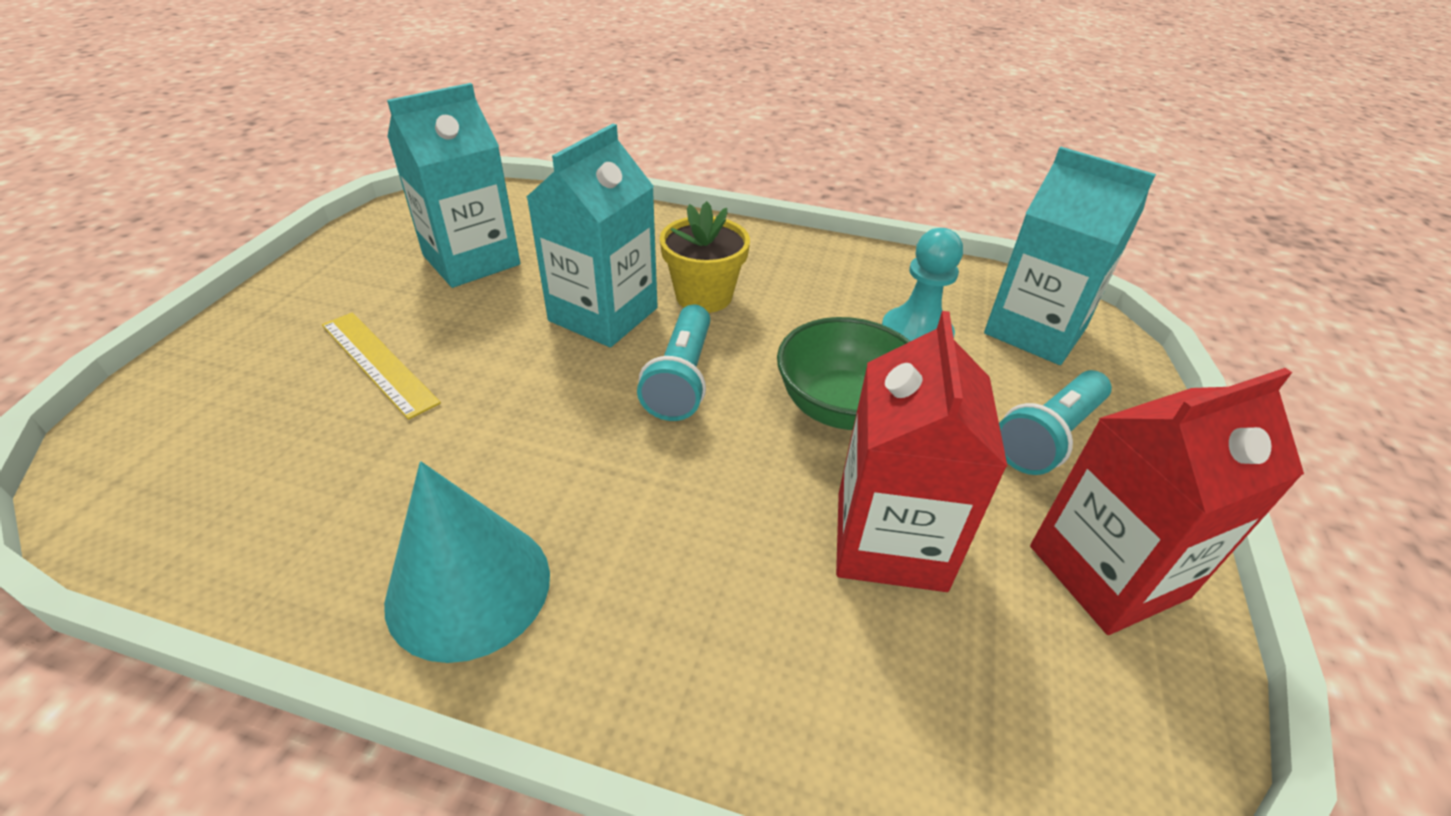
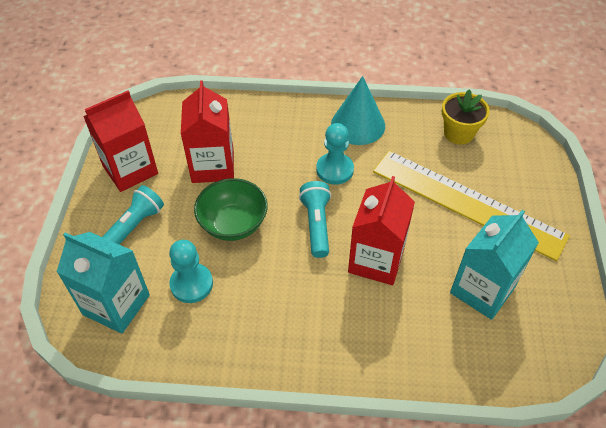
camera: 170 degrees right, 10 degrees up
yellow ruler [322,313,441,420] -> yellow ruler [373,151,570,261], size x2.06
turquoise carton [527,124,658,347] -> red carton [348,176,415,285]
yellow flower pot [660,201,750,313] -> yellow flower pot moved to [442,89,490,145]
none -> turquoise pawn [316,123,354,185]

